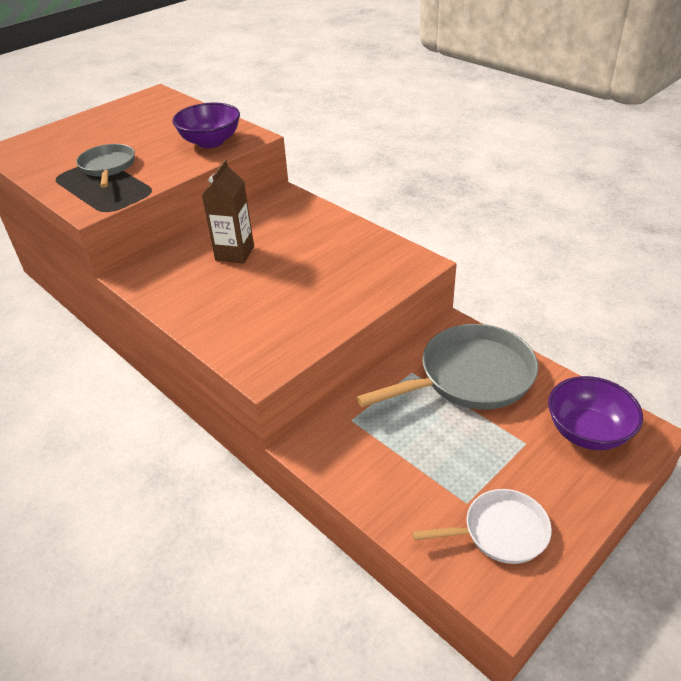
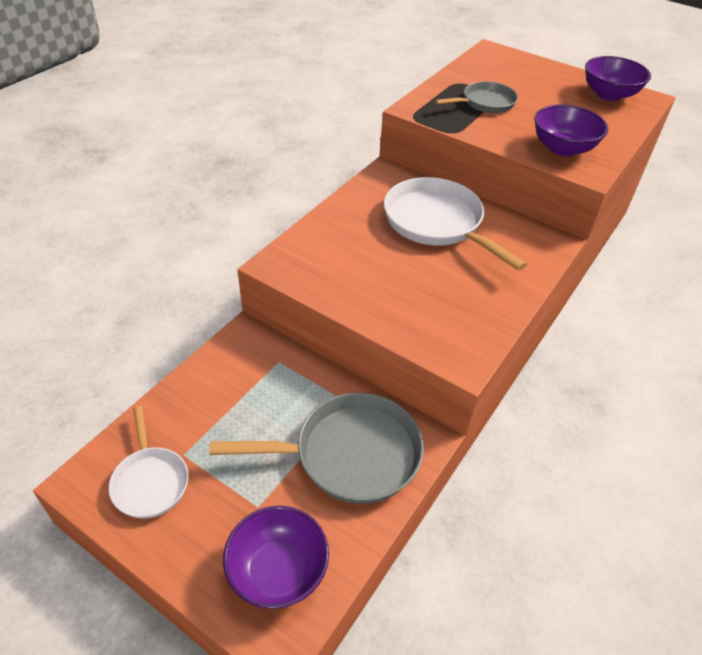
camera: 75 degrees right, 5 degrees up
brown carton [202,160,254,264] -> white pan [384,177,527,271]
grey pan [357,324,538,410] -> grey pan turned 60 degrees counterclockwise [209,393,424,504]
none -> purple bowl [585,56,651,101]

